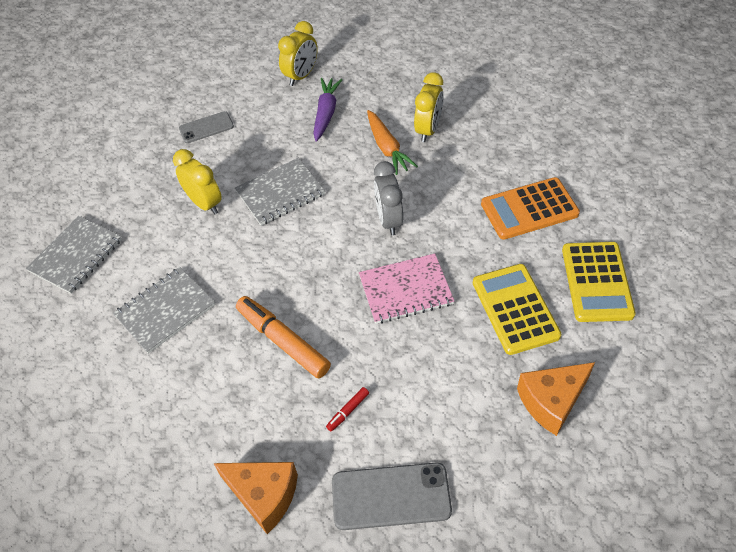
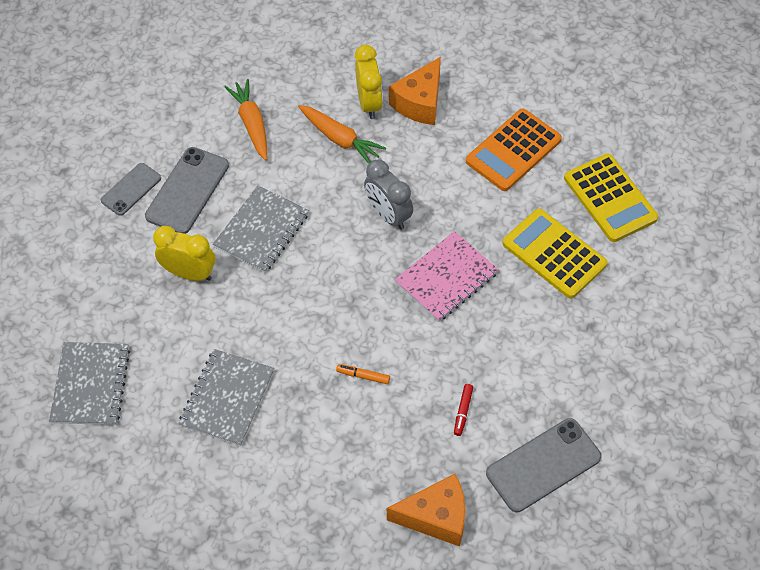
camera: 30 degrees left, 5 degrees up
orange marker [236,296,331,378] -> orange marker [336,364,390,384], size x0.44
yellow clock [278,21,318,86] -> none
purple carrot [313,78,343,142] -> orange carrot [224,79,267,161]
orange cheese [517,362,595,436] -> orange cheese moved to [389,57,441,125]
none -> grey phone [145,147,229,234]

